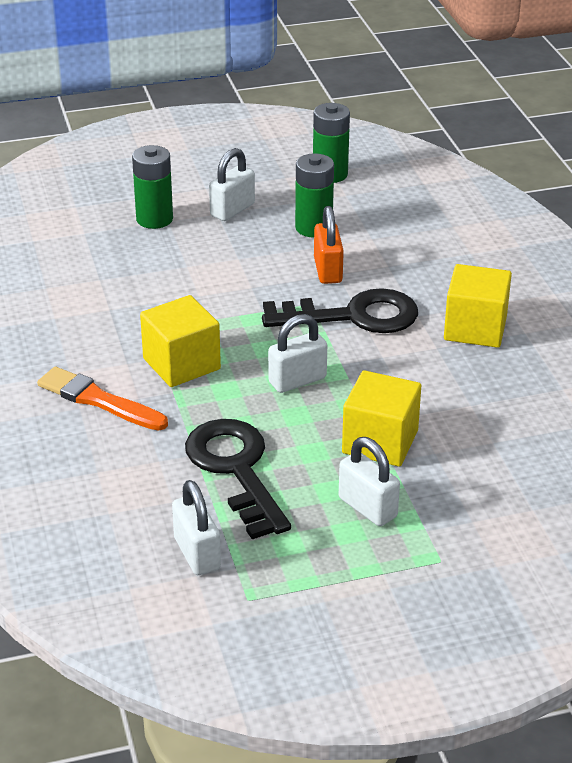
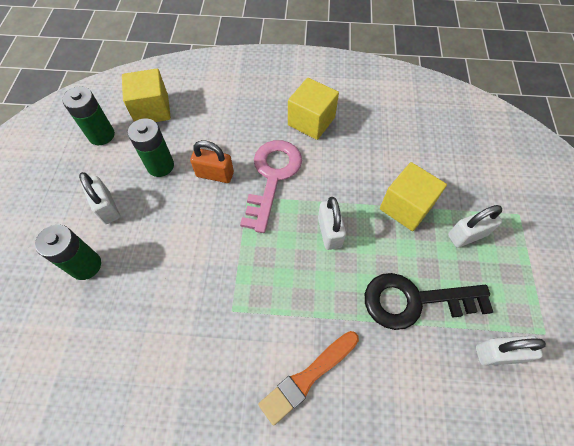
camera: 70 degrees left, 25 degrees up
yellow cube [140,295,221,387] -> yellow cube moved to [122,69,171,122]
black key [262,288,418,333] -> pink key [240,140,302,233]

